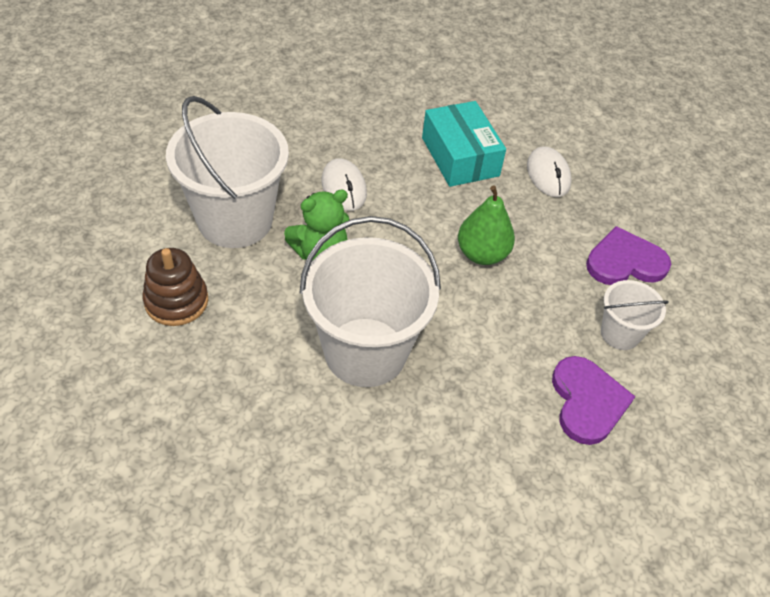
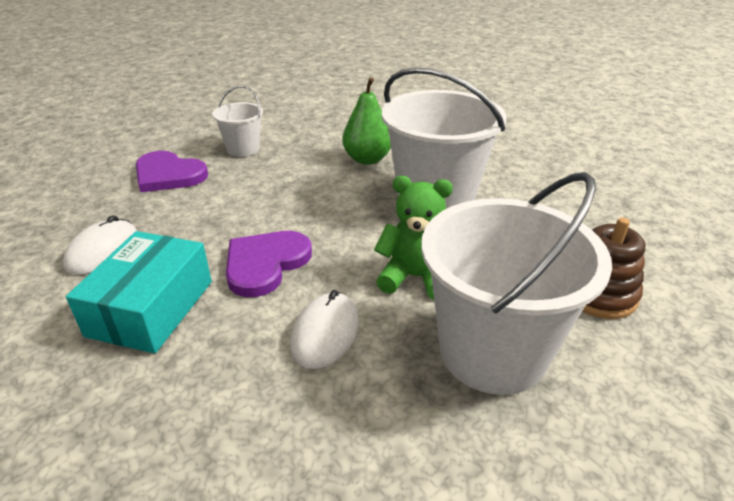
camera: 140 degrees left, 15 degrees down
green pear [458,185,515,265] -> green pear moved to [342,77,391,165]
purple heart [552,356,635,445] -> purple heart moved to [226,231,312,297]

